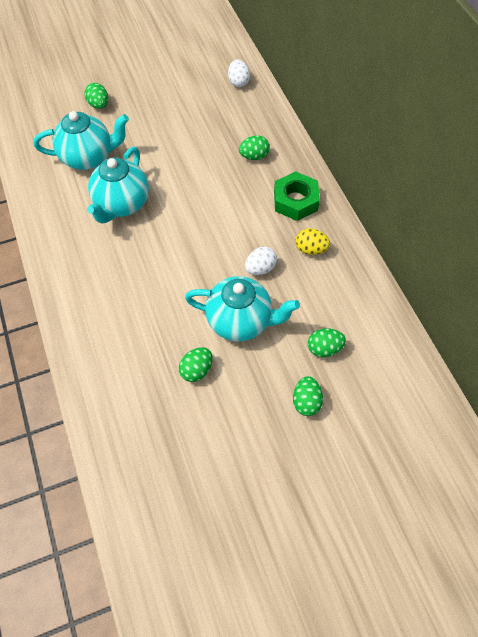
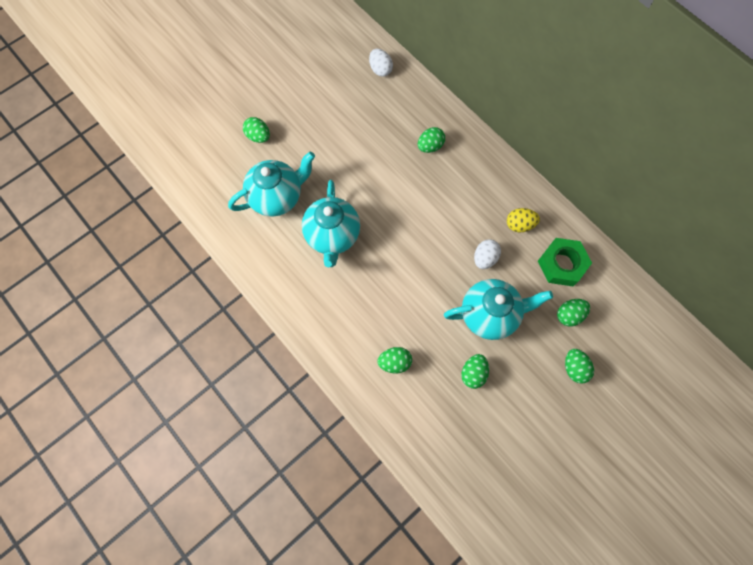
camera: 20 degrees left, 10 degrees up
green nut [274,171,320,221] -> green nut moved to [538,238,592,286]
none -> green egg [378,347,412,374]

